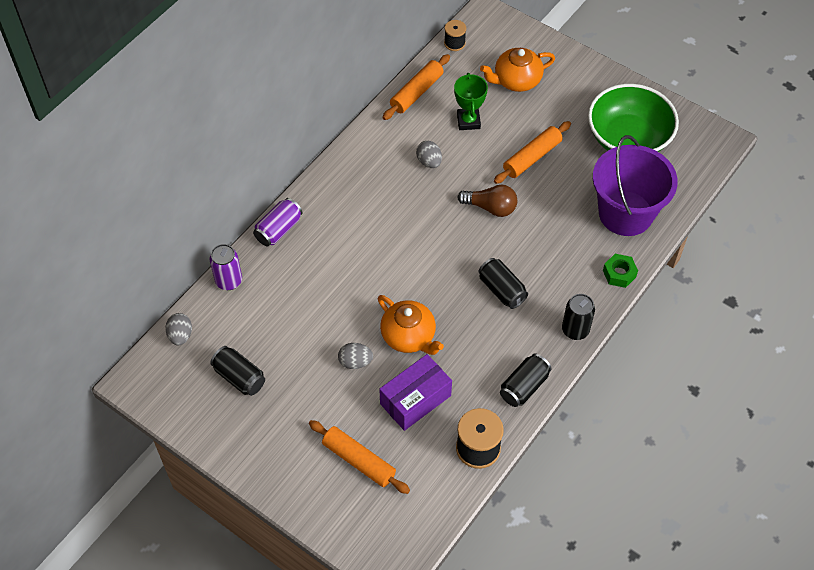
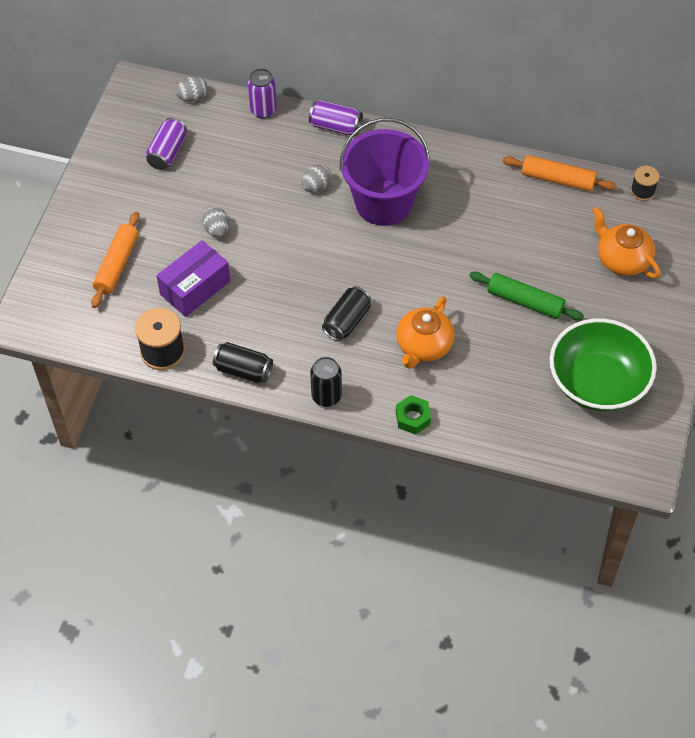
camera: 70 degrees right, 0 degrees up
black can [210,346,265,396] -> purple can [146,118,187,170]
orange teapot [378,295,444,355] -> orange teapot moved to [396,296,455,369]
purple box [379,354,452,431] -> purple box turned 75 degrees counterclockwise [156,240,230,317]
grey egg [416,141,442,168] -> grey egg moved to [302,164,332,192]
green trophy [454,73,488,130] -> none
brown light bulb [457,185,517,217] -> none
orange rolling pin [494,121,571,184] -> green rolling pin [469,272,584,320]
purple bucket [593,135,678,236] -> purple bucket moved to [340,118,430,226]

